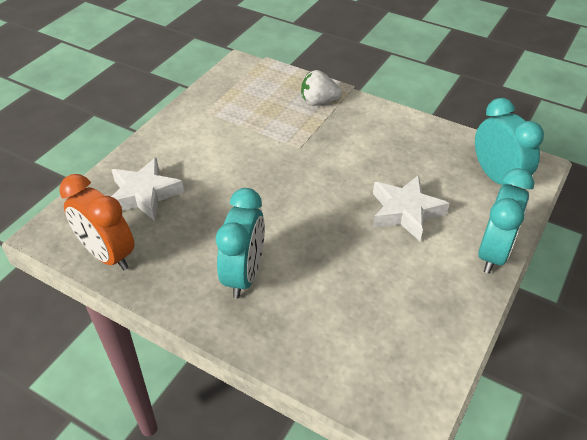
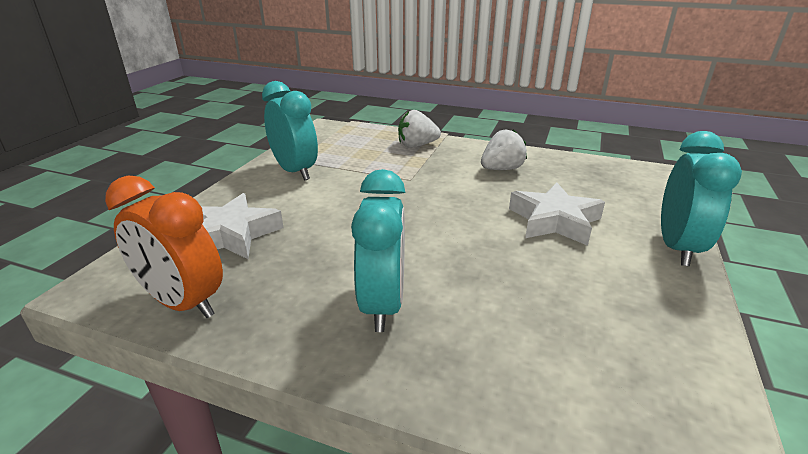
camera: 10 degrees left, 15 degrees down
turquoise clock [475,98,544,186] -> turquoise clock moved to [262,81,318,181]
none -> white strawberry [481,129,527,170]

